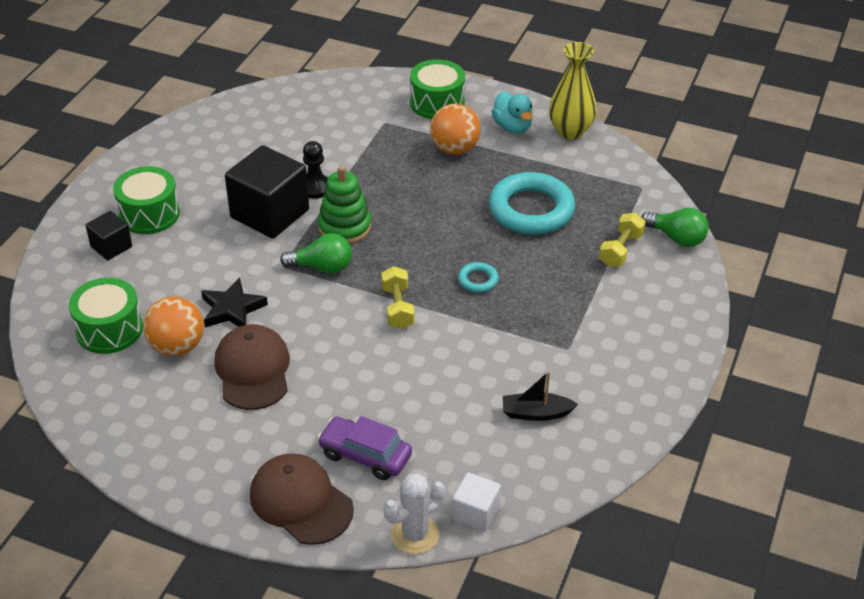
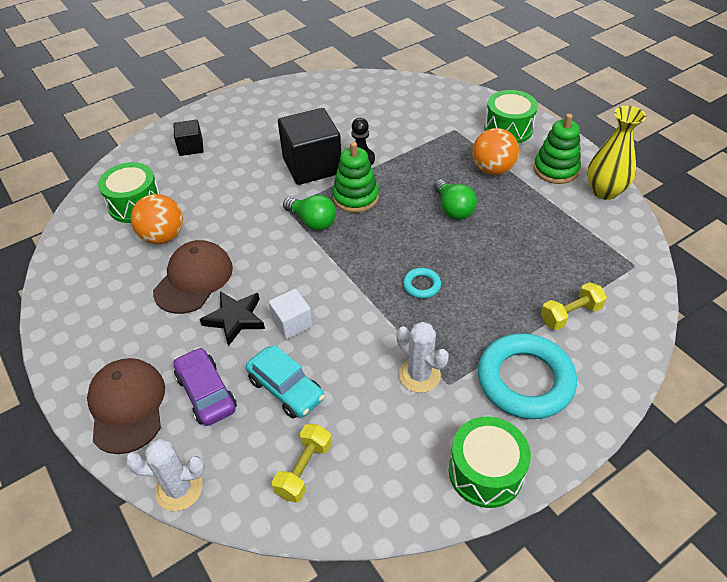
camera: 35 degrees right, 5 degrees up
green drum [113,166,180,234] -> green drum moved to [449,416,531,508]
black star [201,277,268,327] -> black star moved to [199,291,265,346]
yellow dumbbell [381,266,415,329] -> yellow dumbbell moved to [272,424,332,503]
white cube [452,472,501,532] -> white cube moved to [269,289,313,339]
turquoise ring [489,172,575,235] -> turquoise ring moved to [478,333,577,419]
turquoise duck [491,92,533,134] -> green stacking toy [534,114,581,184]
black boat [503,371,578,421] -> none
green light bulb [641,208,709,247] -> green light bulb moved to [434,179,477,220]
none -> turquoise car [246,345,325,418]
none -> white cactus [396,322,449,393]

